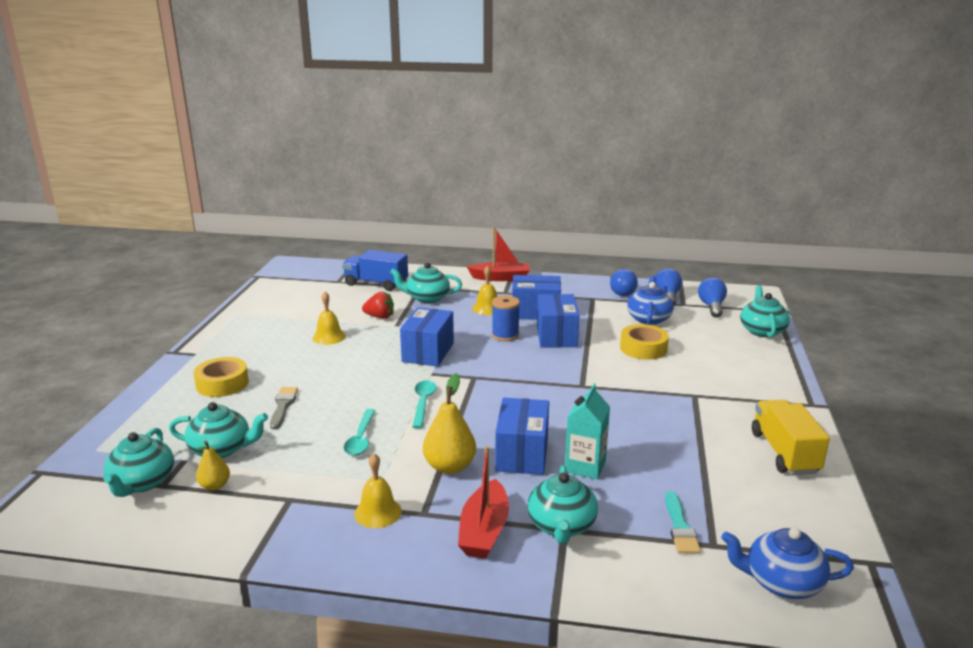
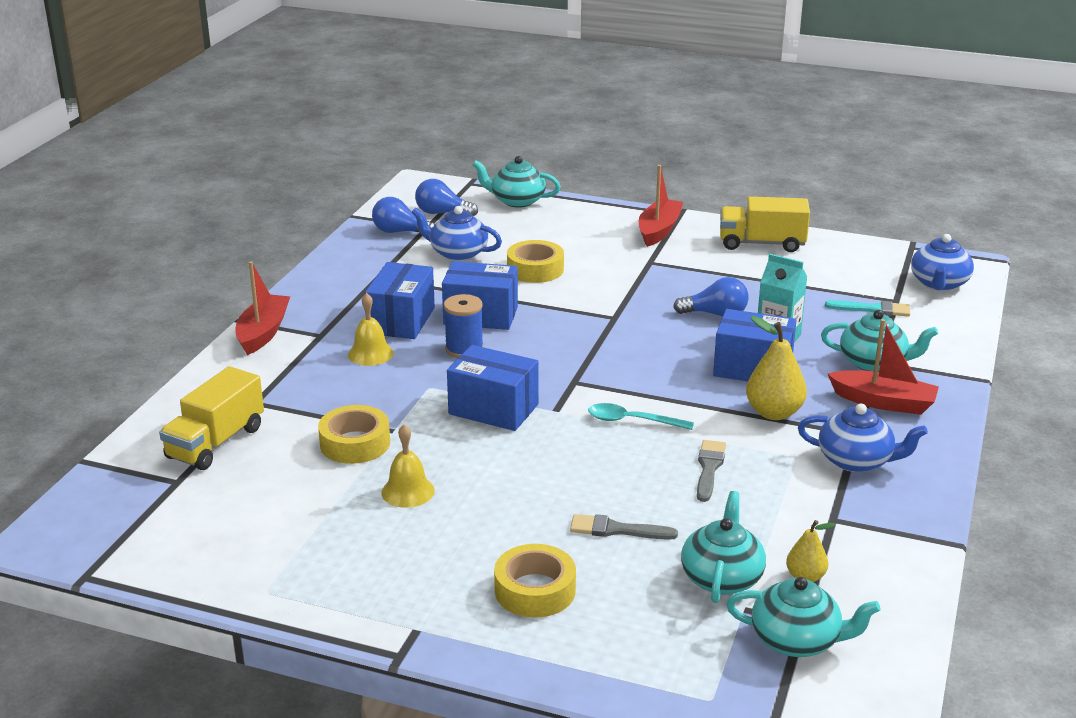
camera: 80 degrees left, 5 degrees up
blue truck [342,249,408,291] -> yellow truck [159,366,264,470]
turquoise spoon [344,409,376,456] -> grey brush [697,440,726,502]
yellow bell [354,453,402,528] -> blue teapot [798,404,928,472]
red strawberry [362,292,394,319] -> yellow tape [318,405,390,464]
turquoise teapot [390,262,462,303] -> none
blue light bulb [610,269,638,296] -> blue light bulb moved to [673,277,749,317]
none -> red boat [639,165,683,247]

